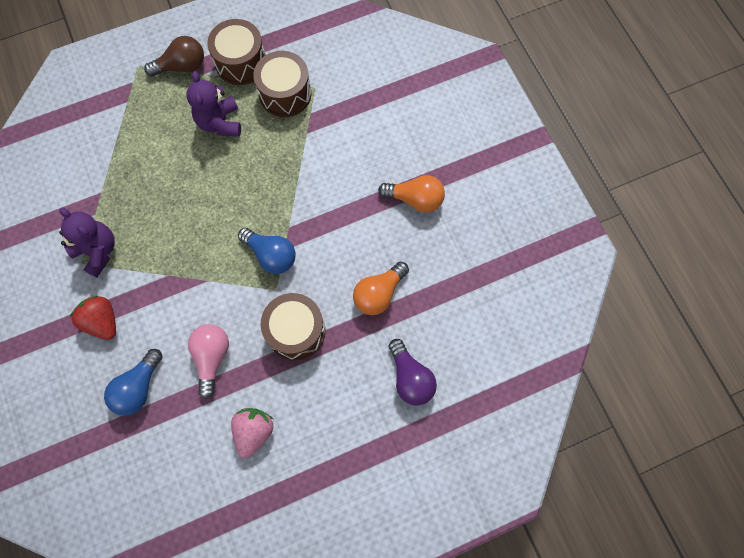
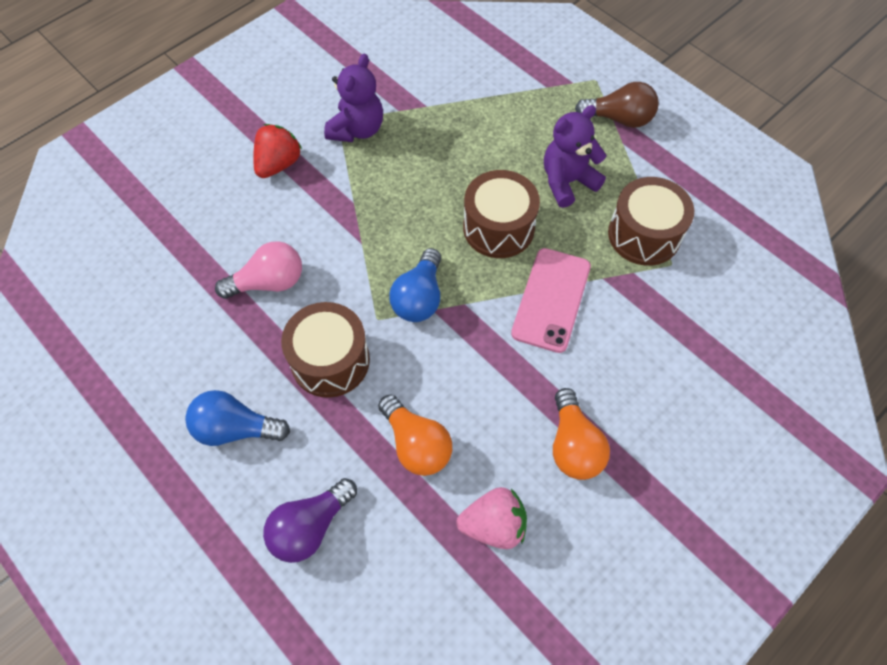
camera: 70 degrees right, 10 degrees down
blue light bulb [104,349,163,416] -> blue light bulb moved to [185,390,290,446]
brown light bulb [144,36,204,77] -> brown light bulb turned 45 degrees counterclockwise [575,82,659,128]
brown drum [207,19,265,85] -> brown drum moved to [463,170,540,258]
pink strawberry [231,408,273,458] -> pink strawberry moved to [457,487,527,549]
orange light bulb [353,261,409,315] -> orange light bulb turned 150 degrees counterclockwise [378,394,452,476]
none -> pink phone [511,248,591,353]

